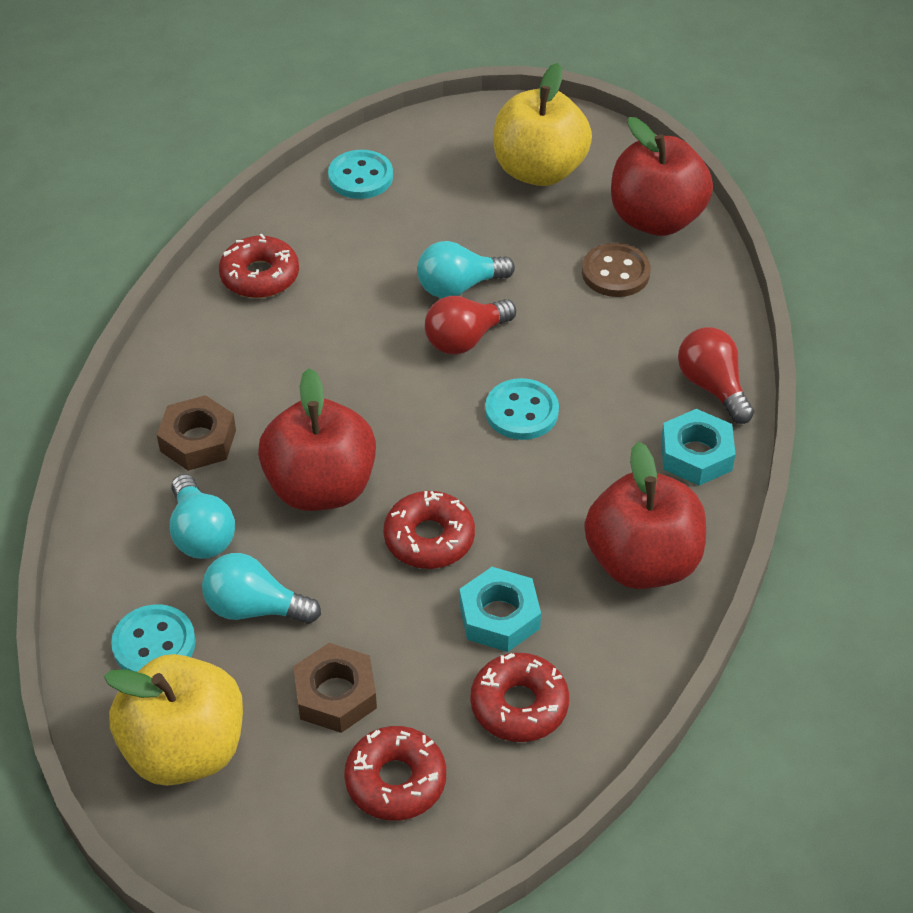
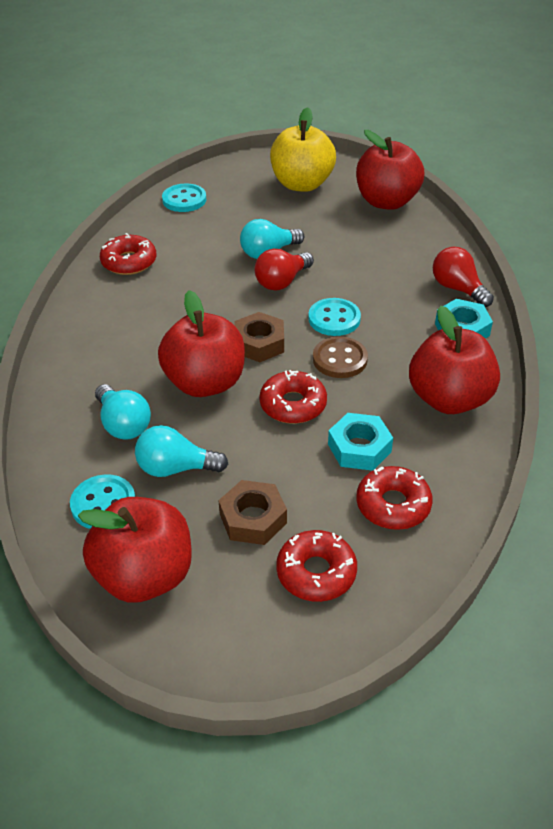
camera: 10 degrees left, 5 degrees down
yellow apple [104,654,243,786] -> red apple [78,497,192,603]
brown nut [157,395,236,471] -> brown nut moved to [234,312,284,362]
brown button [582,243,651,297] -> brown button moved to [313,337,368,378]

